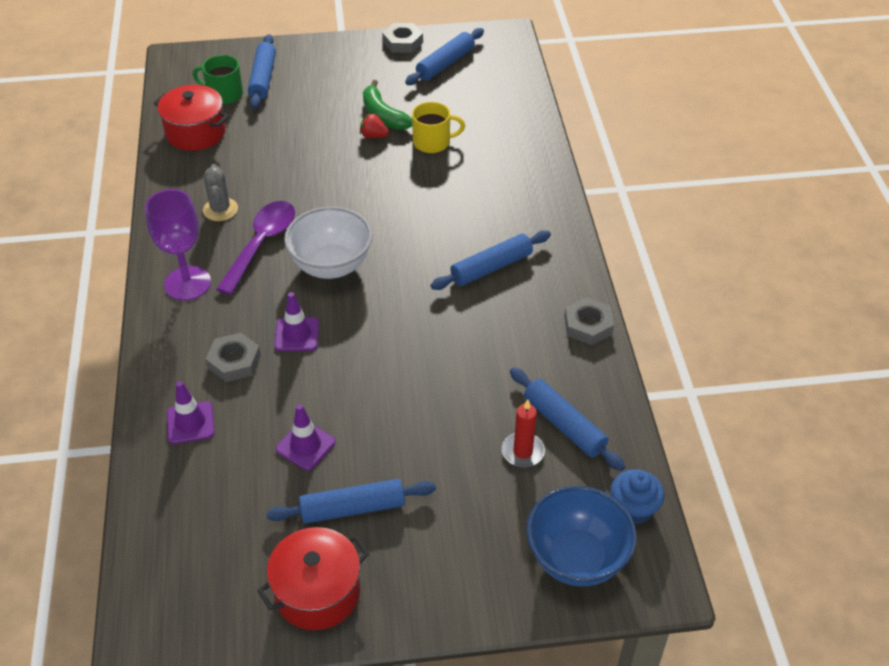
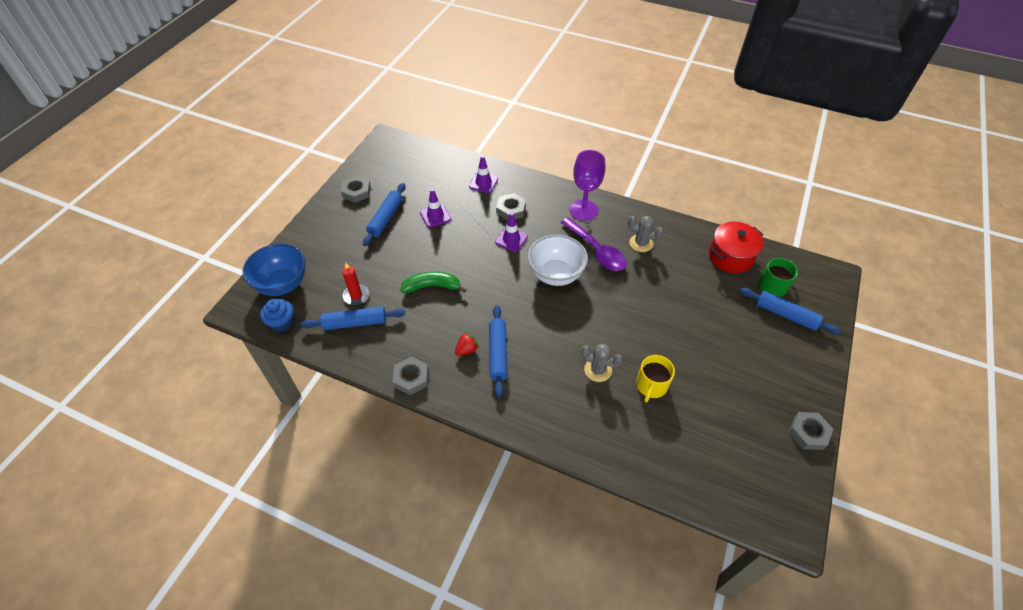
camera: 120 degrees right, 5 degrees up
red pot [257,527,370,630] -> grey nut [341,176,371,203]
red strawberry [360,113,389,138] -> red strawberry moved to [455,332,479,356]
green banana [363,80,412,130] -> green banana moved to [401,272,467,293]
blue rolling pin [405,28,484,85] -> none
none -> grey cactus [581,344,623,382]

